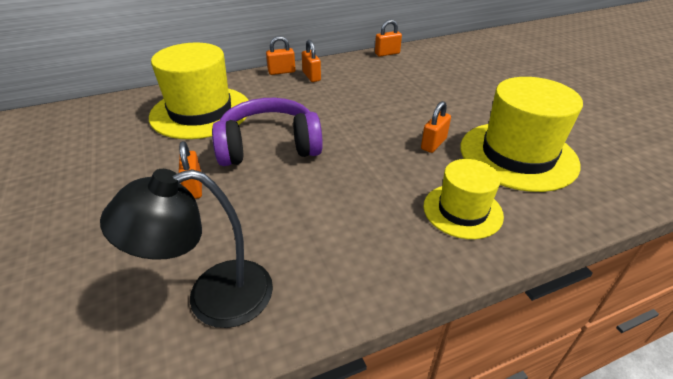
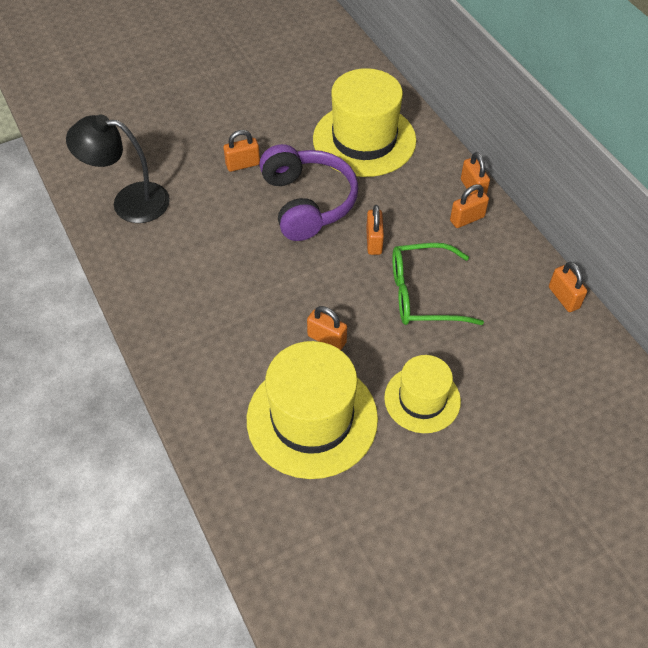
camera: 85 degrees right, 15 degrees up
black lamp [100,169,273,328] -> black lamp turned 60 degrees counterclockwise [66,115,170,223]
yellow hat [423,159,504,239] -> yellow hat moved to [384,355,461,433]
none -> orange padlock [366,205,384,255]
none -> green glasses [393,243,484,325]

